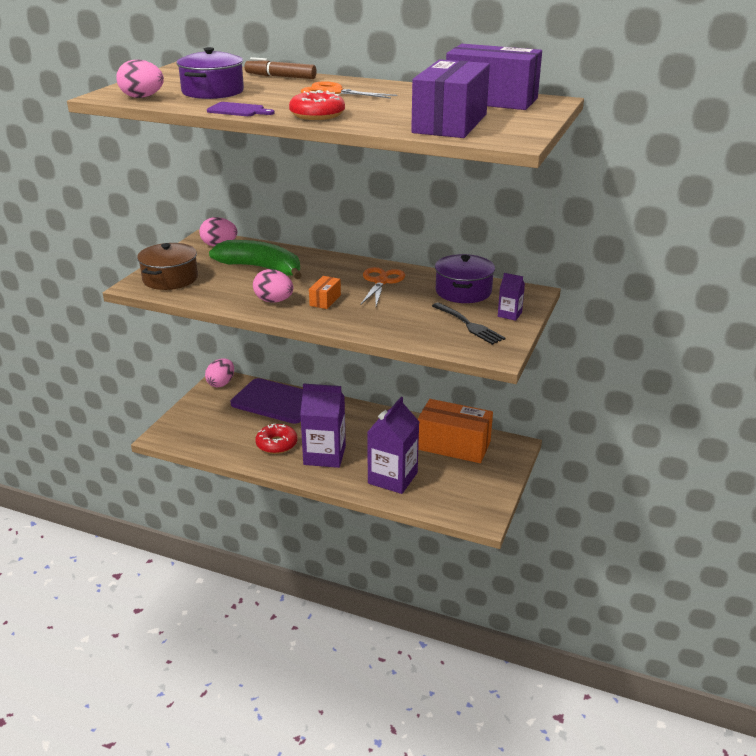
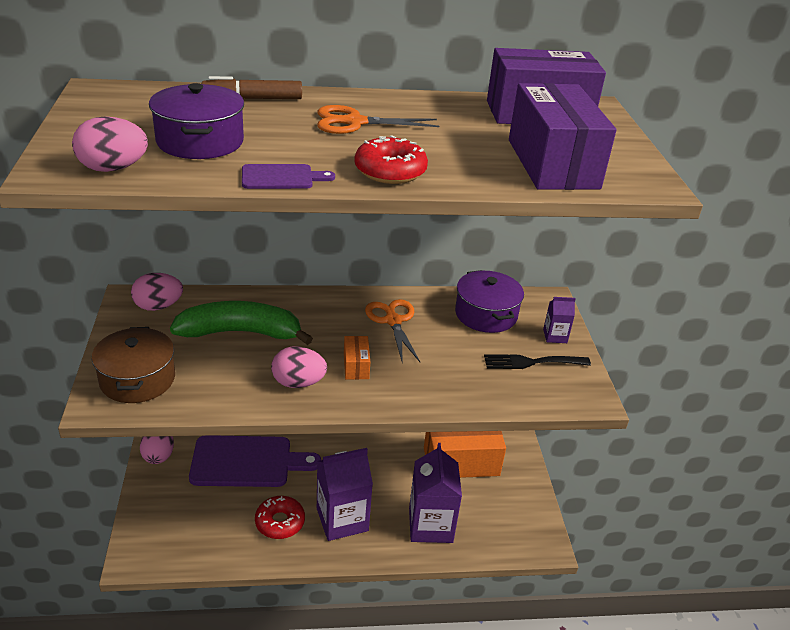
camera: 30 degrees left, 5 degrees up
black fork [432,303,505,345] -> black fork turned 150 degrees clockwise [484,354,591,369]

